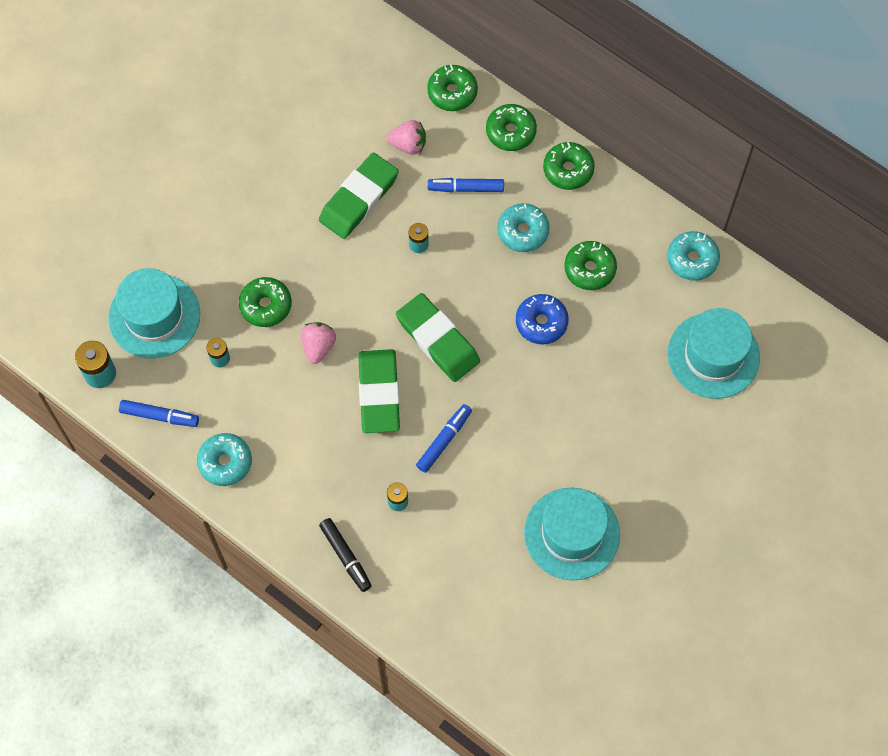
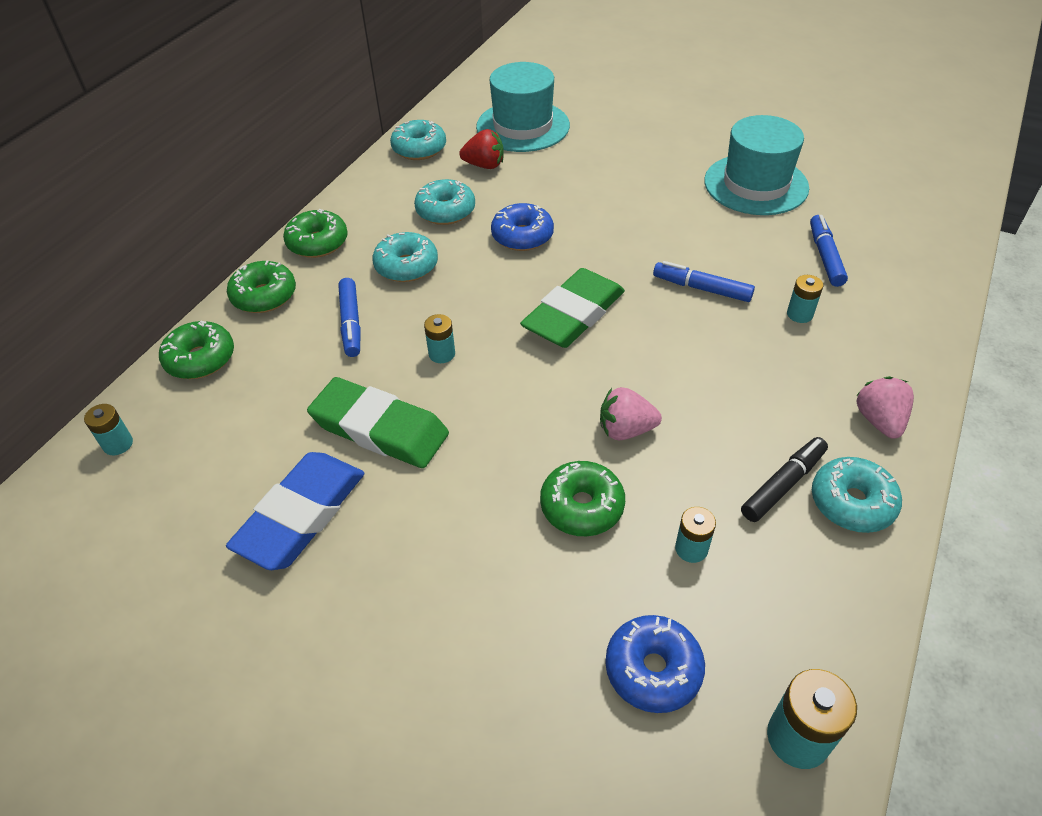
camera: 100 degrees left, 20 degrees down
turquoise hat [108,268,200,358] -> blue donut [605,615,705,713]
blue marker [119,400,199,427] -> blue marker moved to [810,215,848,287]
black marker [319,518,372,592] -> black marker moved to [741,437,828,522]
green eraser [358,349,400,433] -> none
pink strawberry [386,120,426,155] -> pink strawberry moved to [856,376,914,439]
green donut [564,241,617,290] -> turquoise donut [414,179,475,225]
none -> turquoise battery [84,404,133,455]
none -> blue eraser [226,452,365,570]
none -> red strawberry [459,129,504,169]

